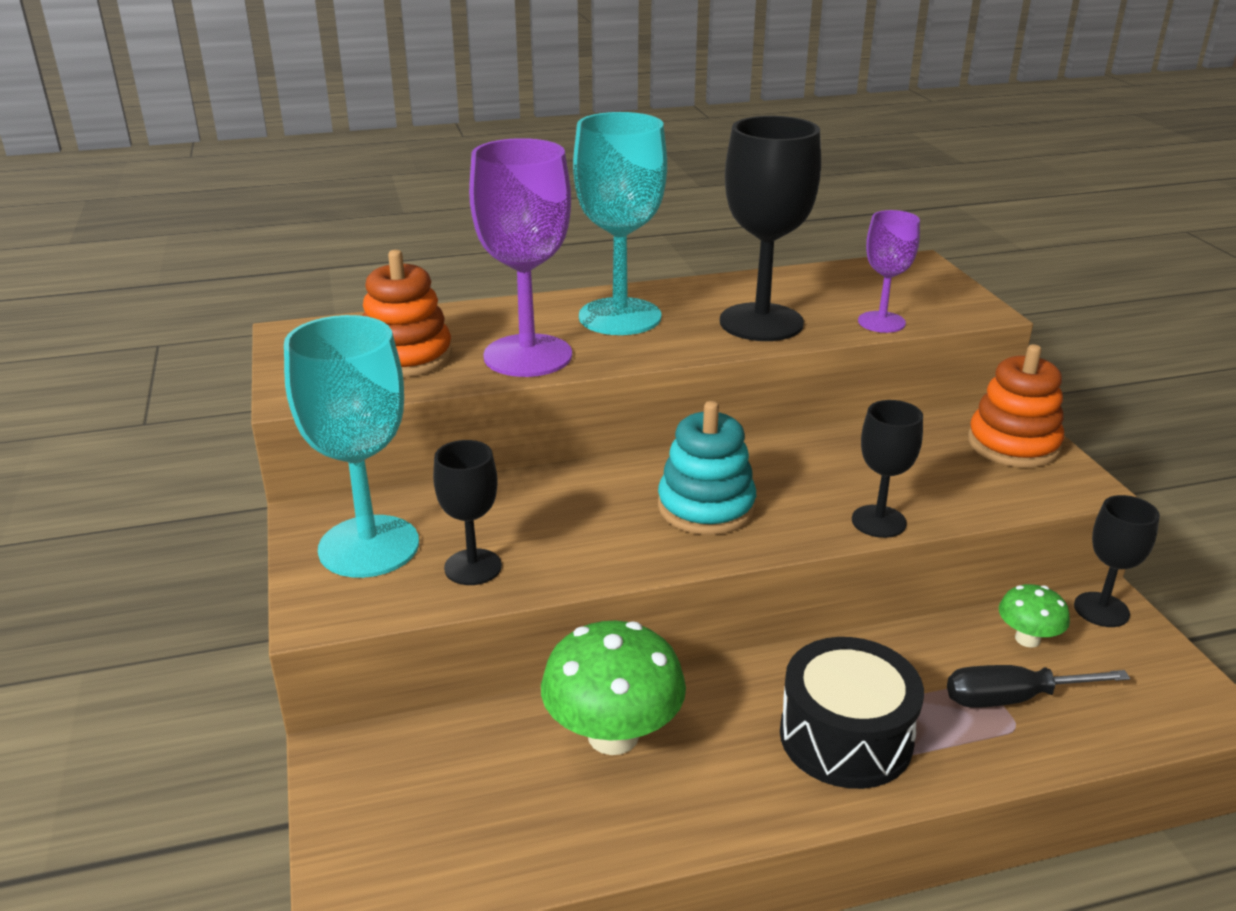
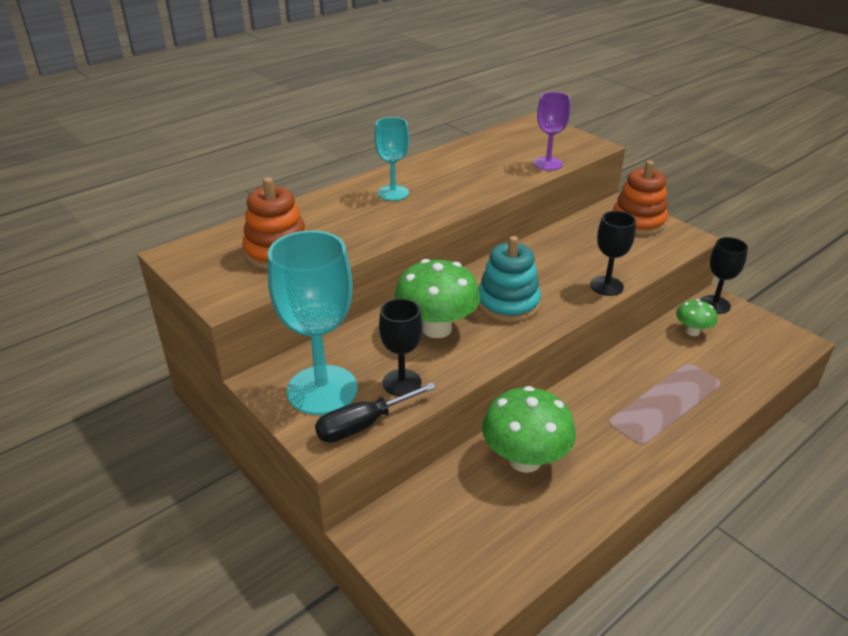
camera: 25 degrees left, 5 degrees up
purple goblet [469,138,572,377] -> none
turquoise goblet [573,112,667,335] -> turquoise goblet [374,117,409,201], size x0.56
black goblet [720,116,821,341] -> none
black drum [780,637,924,789] -> none
black screwdriver [947,665,1130,708] -> black screwdriver moved to [315,383,436,442]
none -> green mushroom [394,259,480,338]

